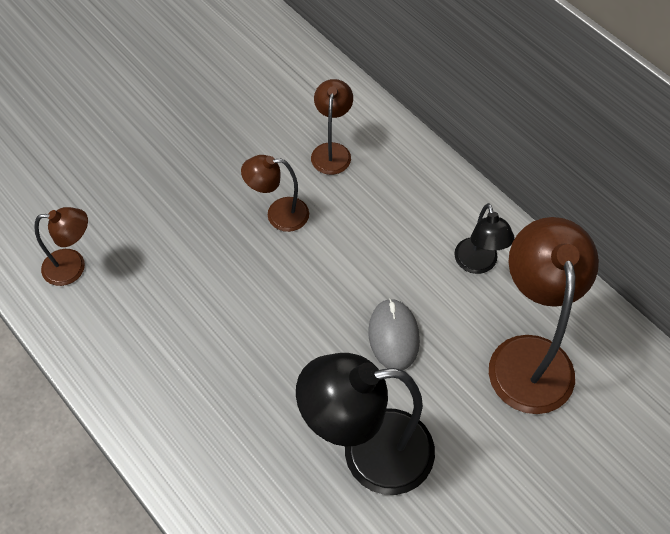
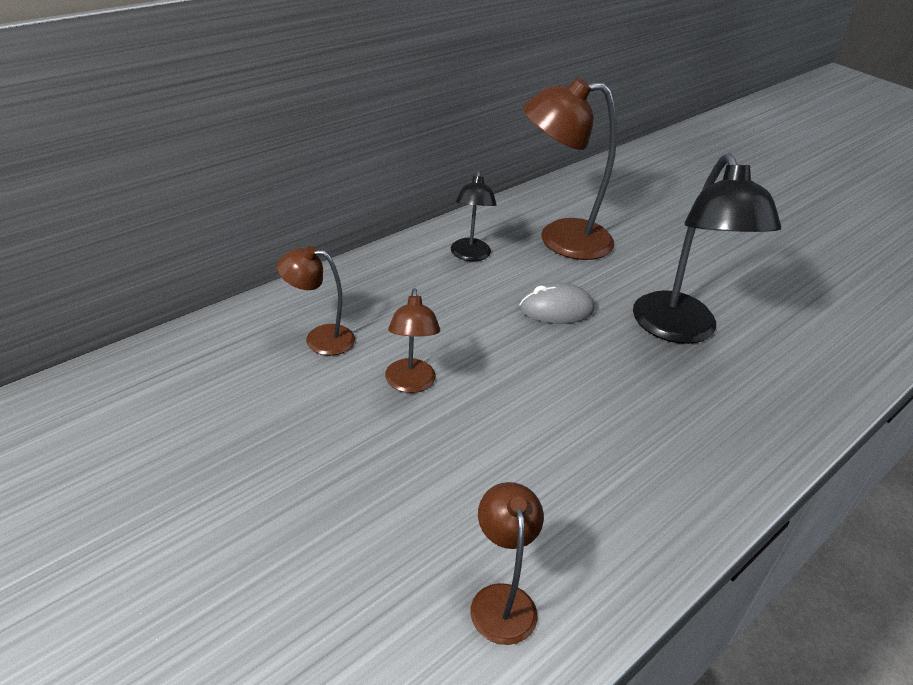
camera: 95 degrees left, 20 degrees down
black lamp [454,203,515,274] -> black lamp turned 105 degrees clockwise [451,171,497,261]

